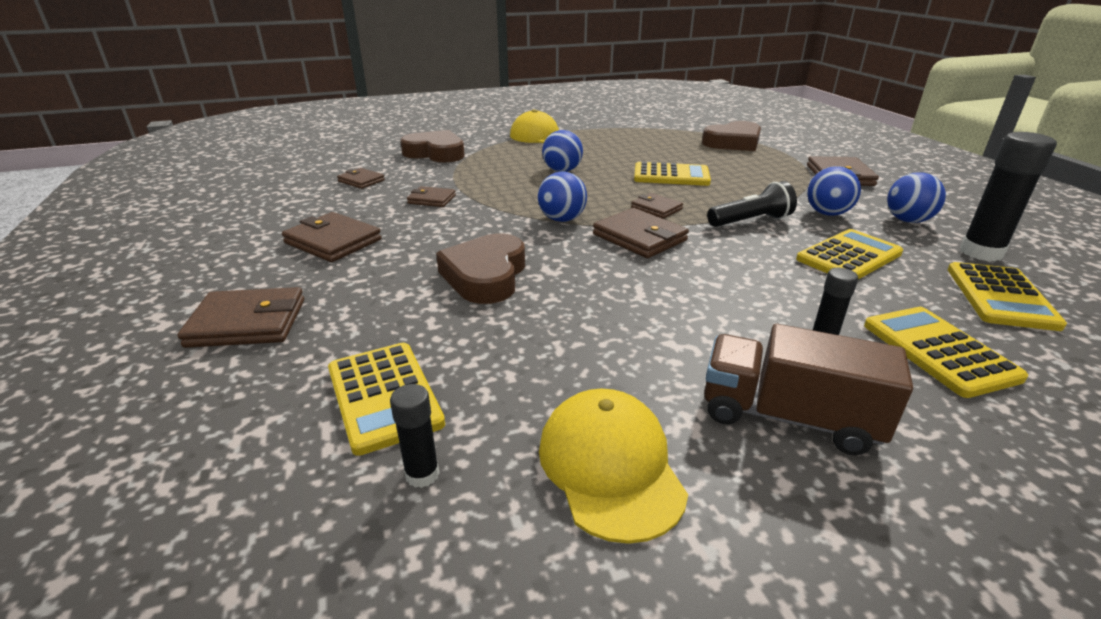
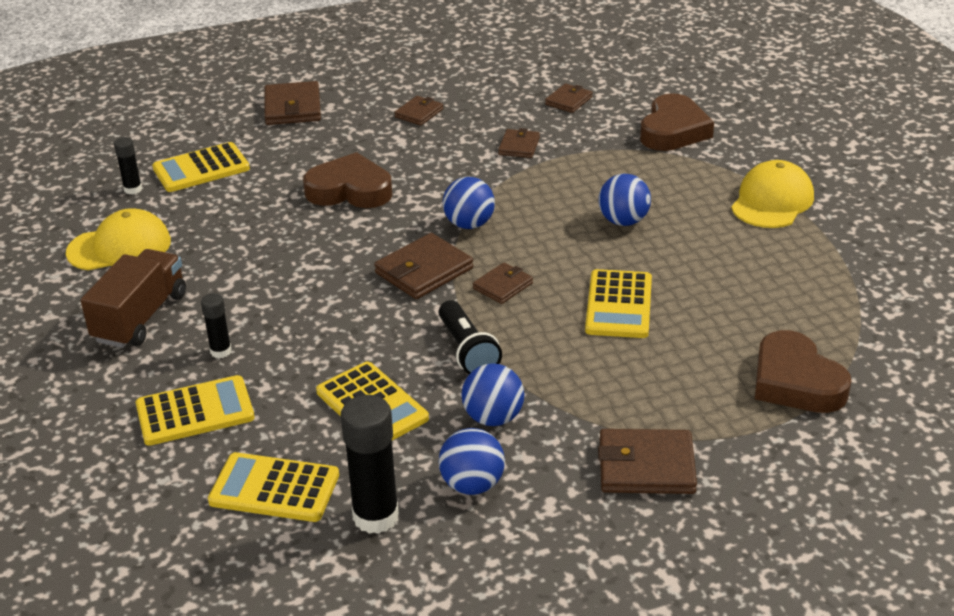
camera: 90 degrees right, 5 degrees up
brown wallet [282,212,382,262] -> brown wallet [394,96,443,126], size x0.60

